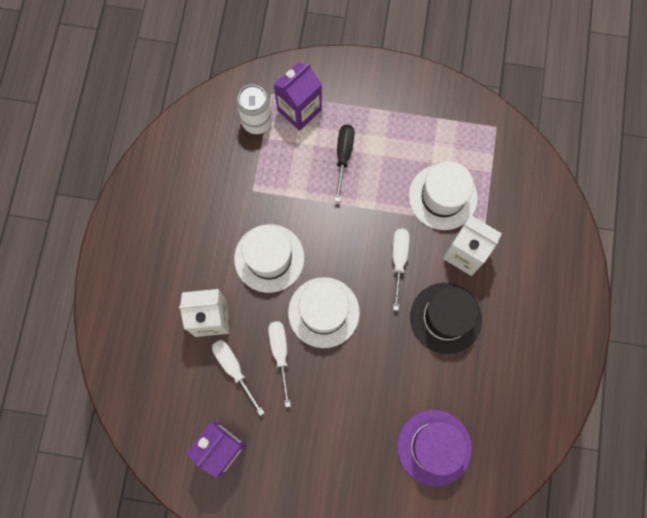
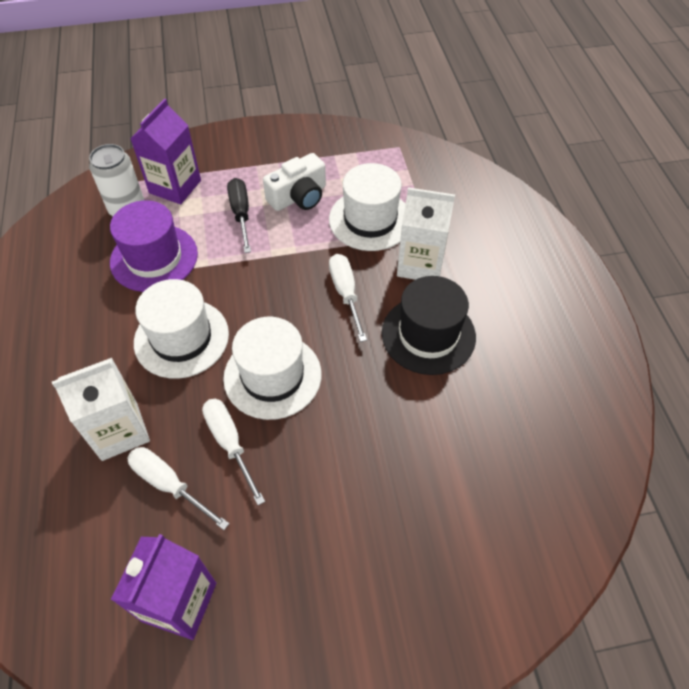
camera: 20 degrees left, 20 degrees down
purple hat [397,410,472,486] -> purple hat moved to [110,200,198,292]
none -> white camera [263,153,326,211]

